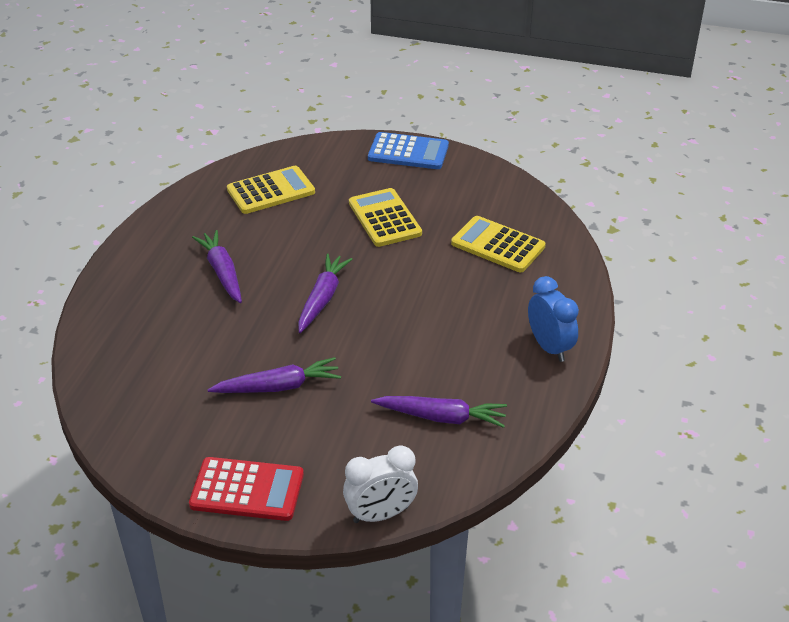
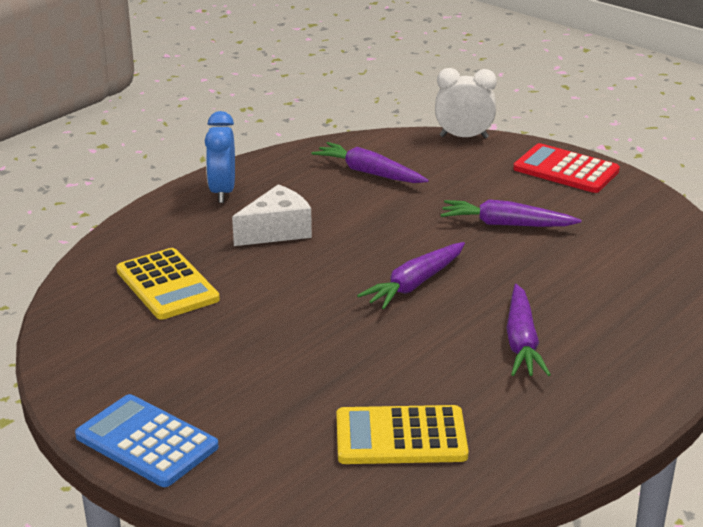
camera: 155 degrees left, 10 degrees down
yellow calculator [349,188,422,247] -> none
none -> white cheese [232,184,312,246]

